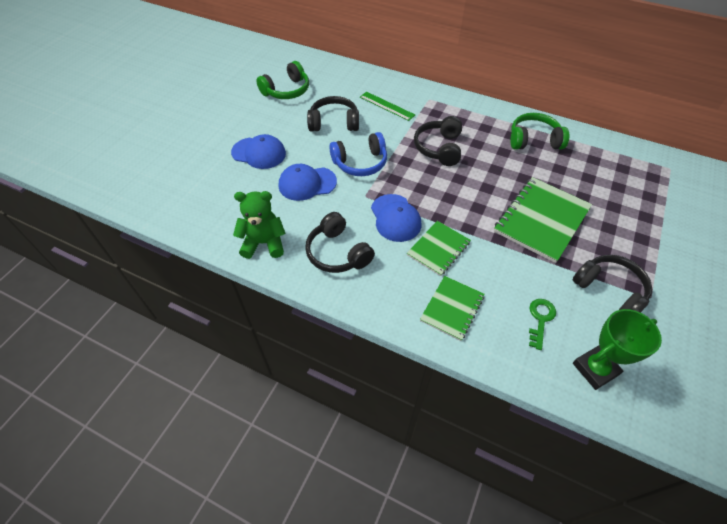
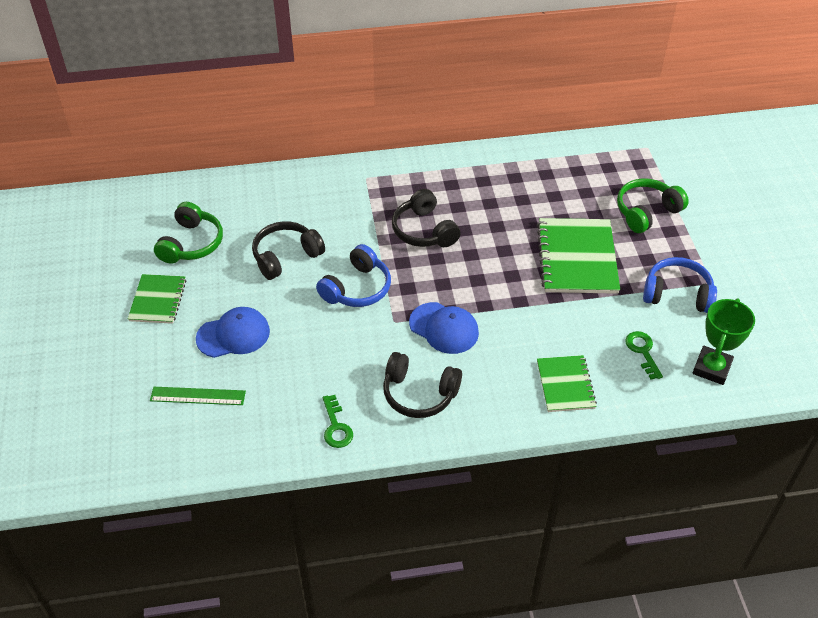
camera: 35 degrees left, 5 degrees down
green teddy bear [233,191,286,259] -> green key [323,395,353,448]
blue cap [279,164,337,201] -> none
green ruler [360,92,415,121] -> green ruler moved to [150,387,246,405]
green notebook [407,221,471,276] -> green notebook moved to [128,274,186,324]
green headphones [510,113,569,150] -> green headphones moved to [617,178,689,233]
black headphones [573,255,652,313] -> blue headphones [643,257,717,313]

